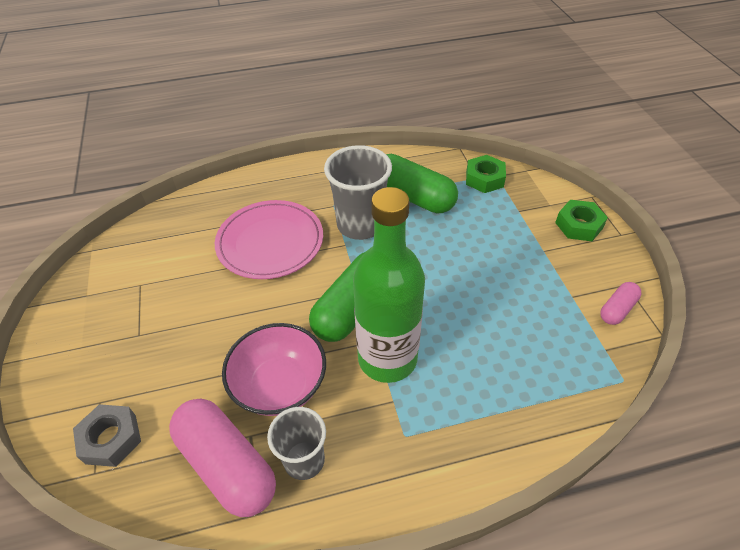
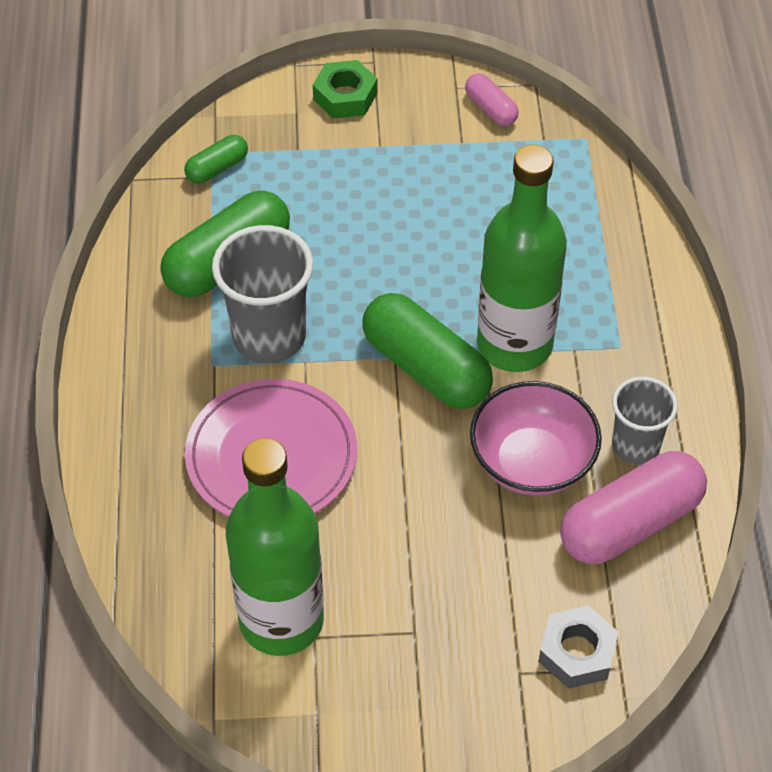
camera: 80 degrees left, 5 degrees up
green nut [466,155,506,193] -> green capsule [184,135,248,184]
none -> green bottle [226,438,324,656]

